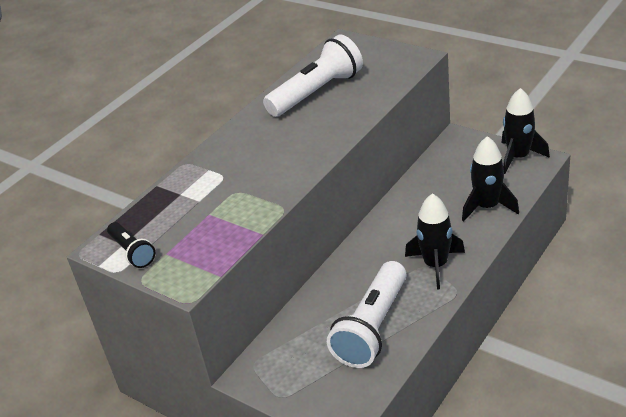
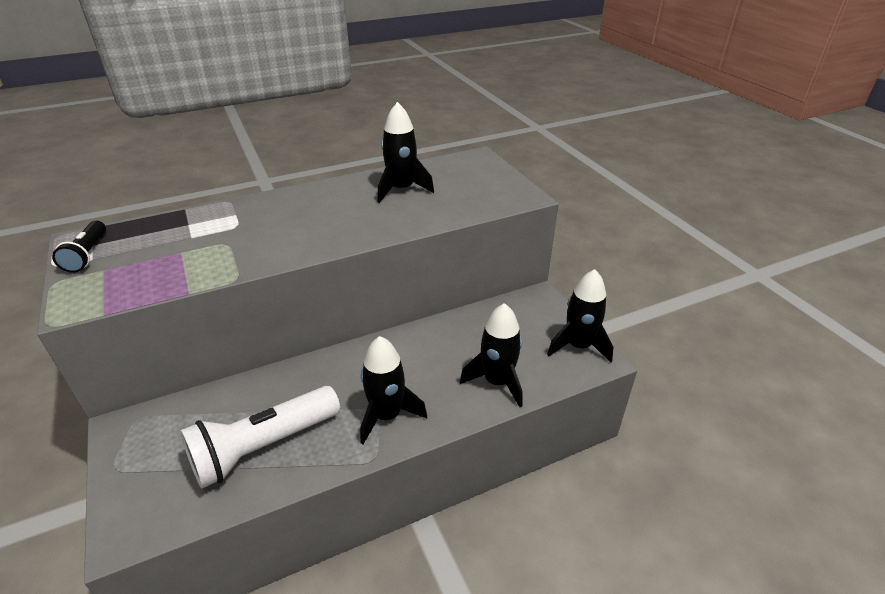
camera: 25 degrees right, 0 degrees up
white flashlight [263,35,363,117] -> black rocket [378,102,434,203]

